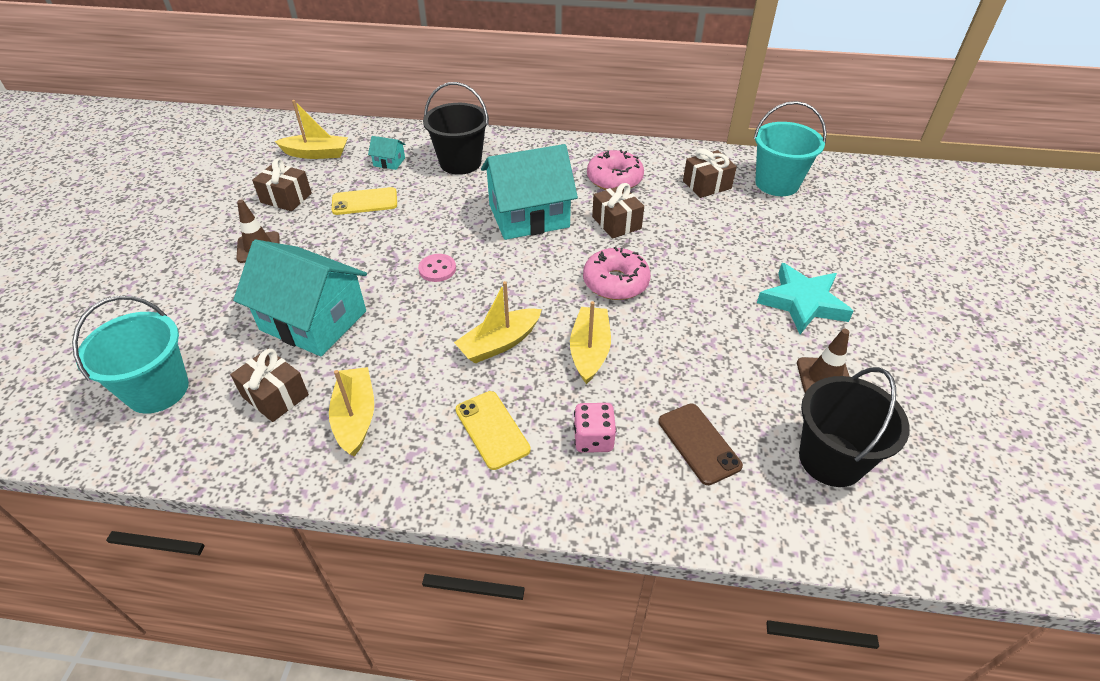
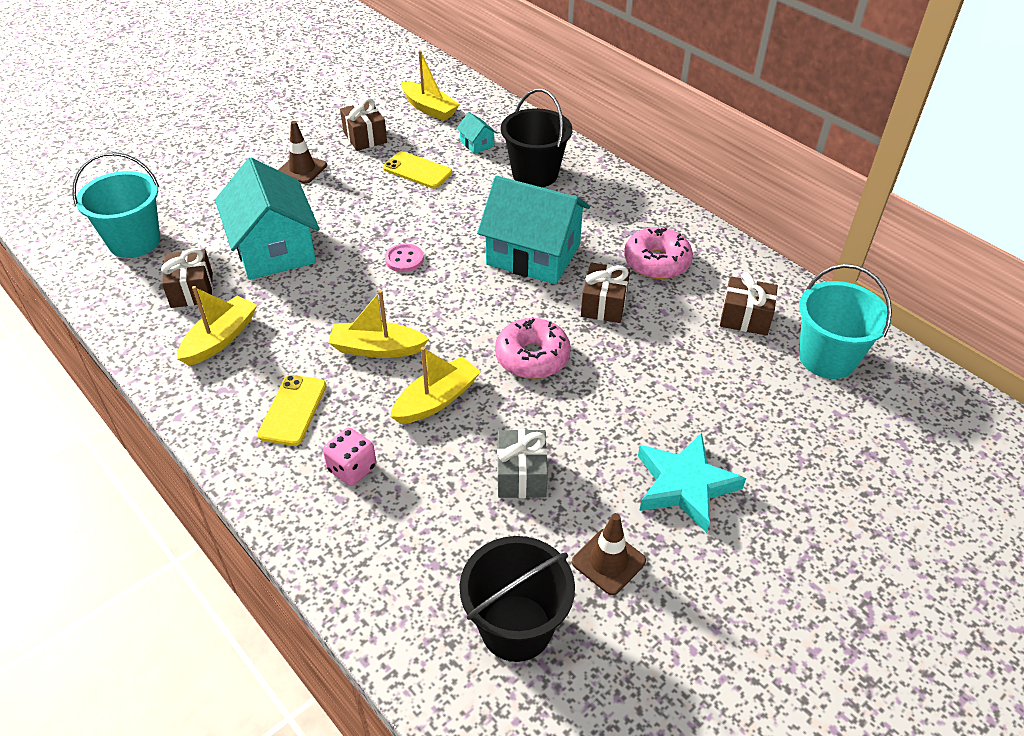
camera: 40 degrees right, 0 degrees up
brown phone [658,403,743,485] -> none
none -> grey gift [497,429,548,498]

